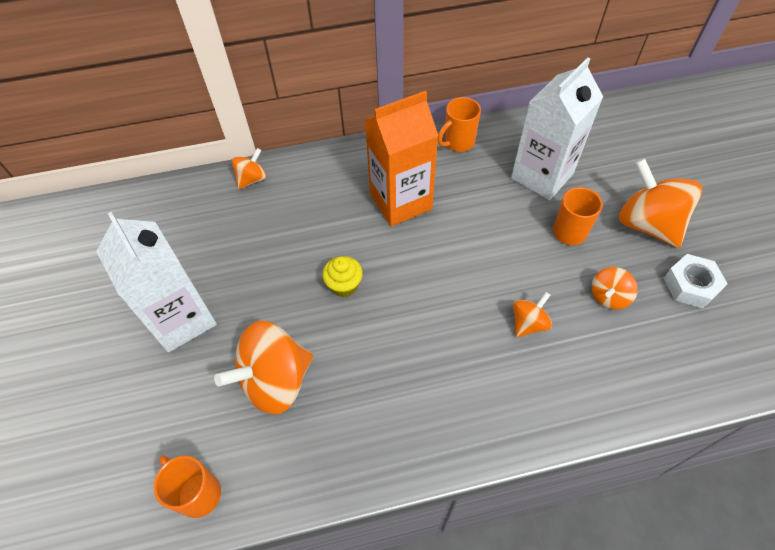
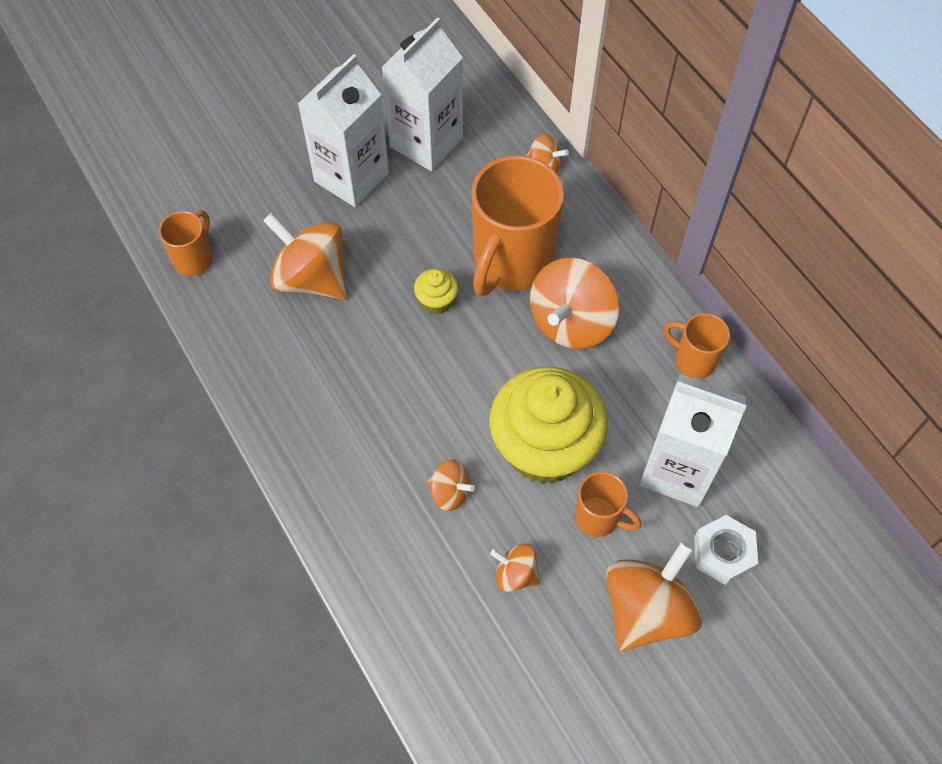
camera: 70 degrees right, 5 degrees up
orange carton [365,91,438,227] -> orange spinning top [530,258,619,349]
white nut [664,254,728,308] -> white nut moved to [694,515,758,585]
none -> white carton [381,17,463,171]
none -> orange mug [471,155,564,296]
none -> yellow cupcake [489,367,608,484]

